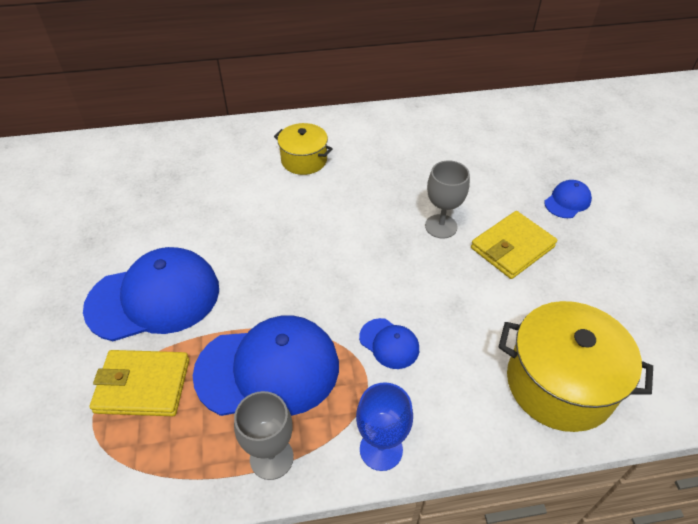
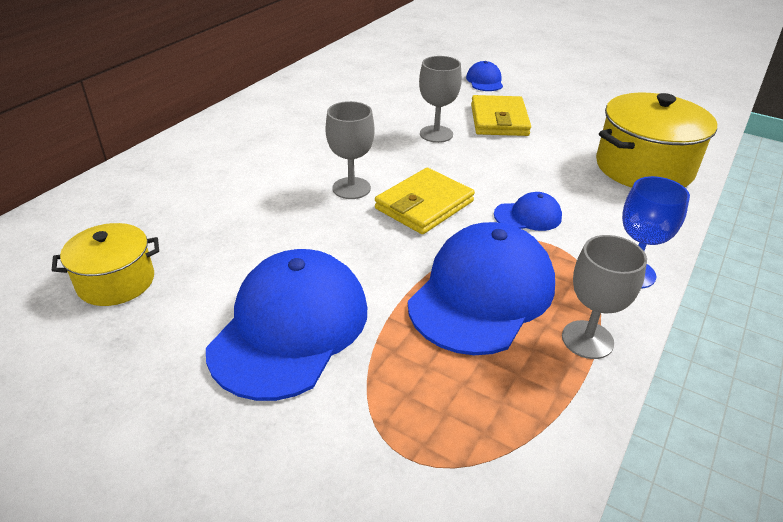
camera: 50 degrees left, 10 degrees down
yellow wallet [90,350,189,416] -> yellow wallet moved to [375,168,475,234]
yellow pot [274,123,333,175] -> yellow pot moved to [52,223,159,306]
none -> grey goblet [325,101,375,199]

